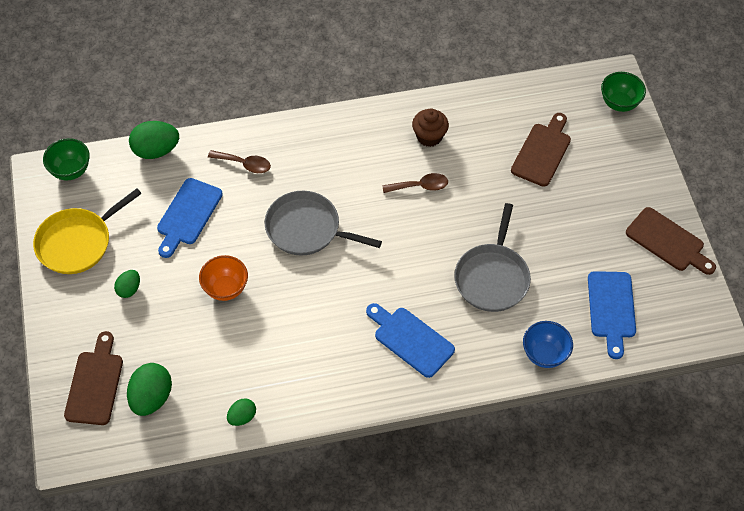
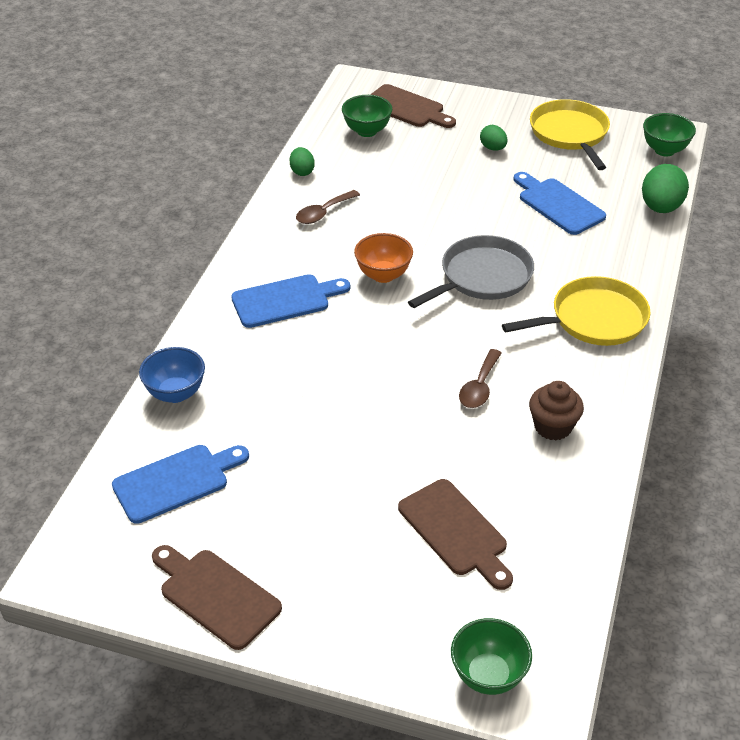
camera: 120 degrees right, 15 degrees down
green egg [127,363,172,416] -> green bowl [342,95,392,137]
orange bowl [199,255,248,301] -> orange bowl moved to [354,233,413,283]
brown spoon [208,150,271,173] -> brown spoon moved to [296,190,360,224]
grey pan [454,203,531,312] -> none
blue cutting board [588,271,636,359] -> blue cutting board turned 120 degrees clockwise [112,445,249,524]
brown cutting board [626,207,716,275] -> brown cutting board turned 60 degrees clockwise [152,545,282,650]
none -> yellow pan [502,276,651,346]

